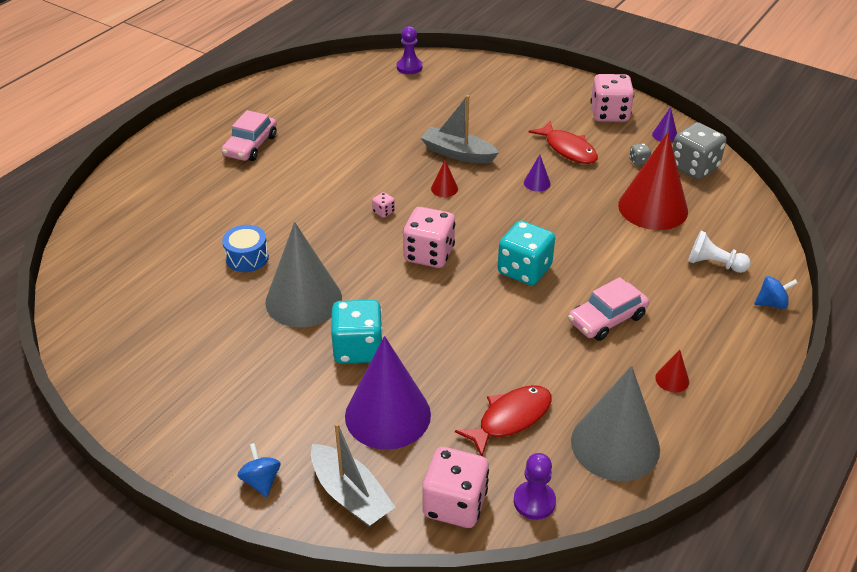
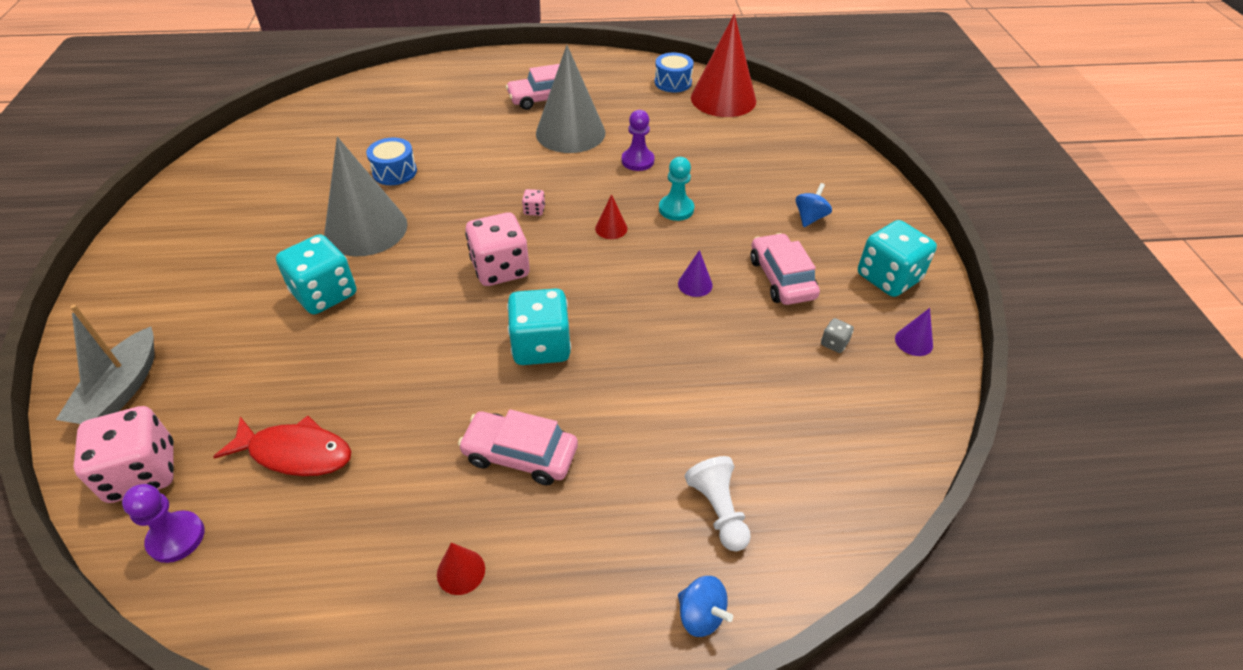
camera: 50 degrees right, 5 degrees up
blue spinning top [237,443,281,497] -> blue spinning top moved to [796,183,832,227]
purple cone [345,336,431,450] -> none
purple pawn [397,26,423,74] -> purple pawn moved to [622,110,655,171]
grey boat [421,95,499,164] -> turquoise pawn [659,157,694,221]
red fish [528,121,598,164] -> pink car [750,233,820,305]
grey cone [571,366,660,481] -> grey cone moved to [536,45,605,153]
pink dice [590,74,634,122] -> turquoise dice [858,220,937,297]
red cone [618,132,688,230] -> red cone moved to [691,14,756,117]
grey dice [673,122,726,180] -> none
none -> blue drum [655,53,694,92]

